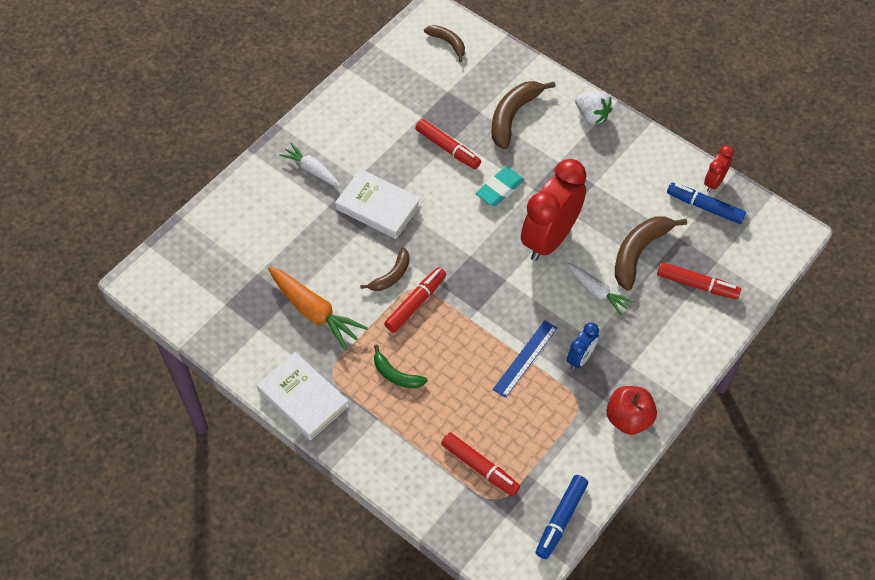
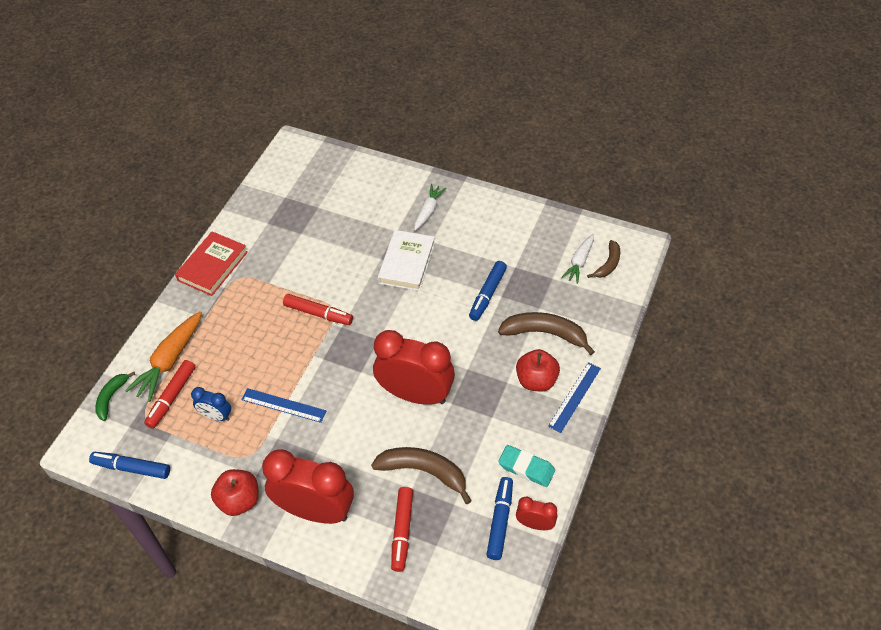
camera: 75 degrees right, 5 degrees down
white book [257,352,349,440] -> red book [175,231,248,296]
orange carrot [268,267,368,351] -> orange carrot moved to [125,311,202,402]
brown banana [360,248,410,291] -> none
green banana [374,345,428,388] -> green banana moved to [95,372,135,421]
red marker [415,119,481,169] -> blue marker [469,261,507,321]
turquoise eraser [475,167,524,206] -> turquoise eraser moved to [498,445,555,487]
white carrot [567,263,633,315] -> white carrot moved to [561,234,594,284]
blue clock [567,323,599,370] -> blue clock moved to [191,387,231,421]
white strawberry [575,91,612,124] -> blue ruler [548,362,601,433]
none -> red clock [262,449,354,524]
none -> red apple [516,349,560,391]

